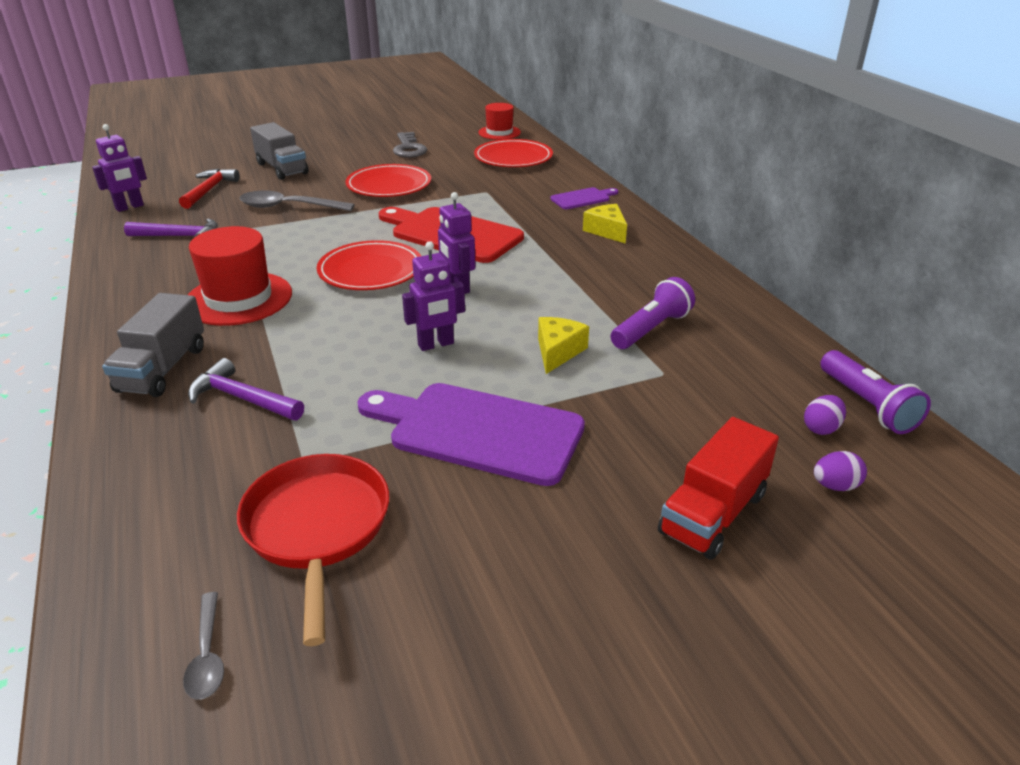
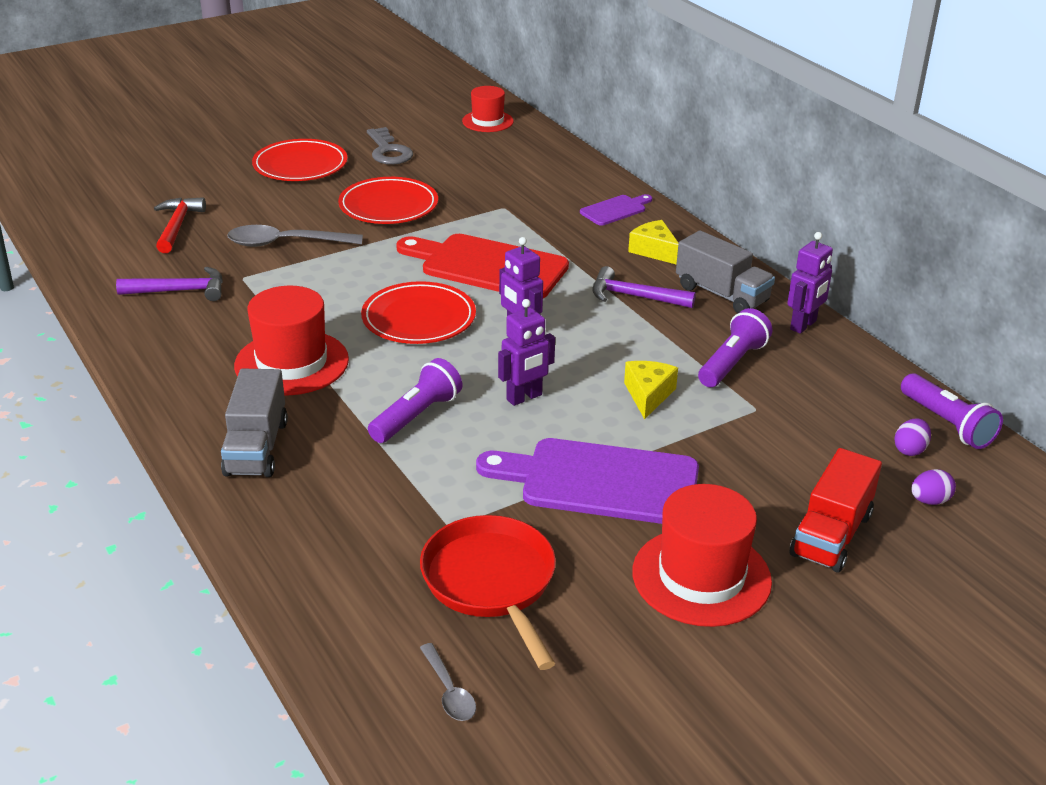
camera: 10 degrees left, 0 degrees up
purple robot [92,124,147,212] -> purple robot moved to [787,232,833,334]
purple hammer [188,358,304,420] -> purple hammer moved to [592,266,696,308]
grey truck [250,122,309,180] -> grey truck moved to [676,230,775,313]
red plate [474,139,553,167] -> red plate moved to [252,139,348,181]
none -> purple flashlight [368,358,462,443]
none -> red hat [632,484,772,627]

